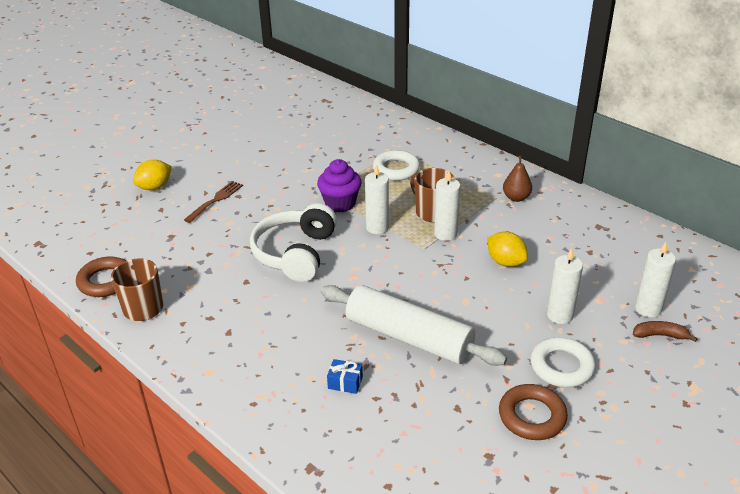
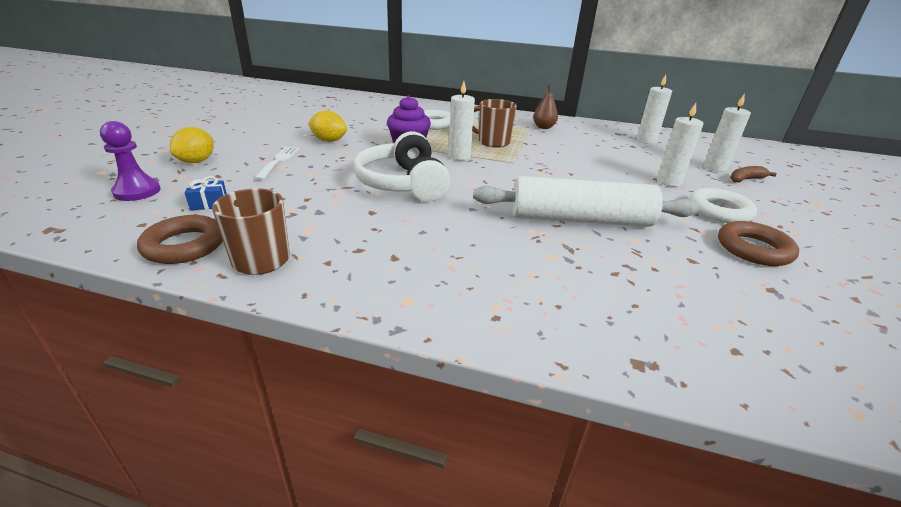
camera: 30 degrees left, 5 degrees down
brown fork [184,181,243,223] -> white fork [254,146,300,180]
blue gift [327,359,363,394] -> blue gift moved to [185,176,227,210]
white candle [434,171,461,241] -> white candle moved to [636,75,672,144]
yellow lemon [488,231,528,267] -> yellow lemon moved to [308,110,347,142]
none -> purple pawn [100,121,161,201]

